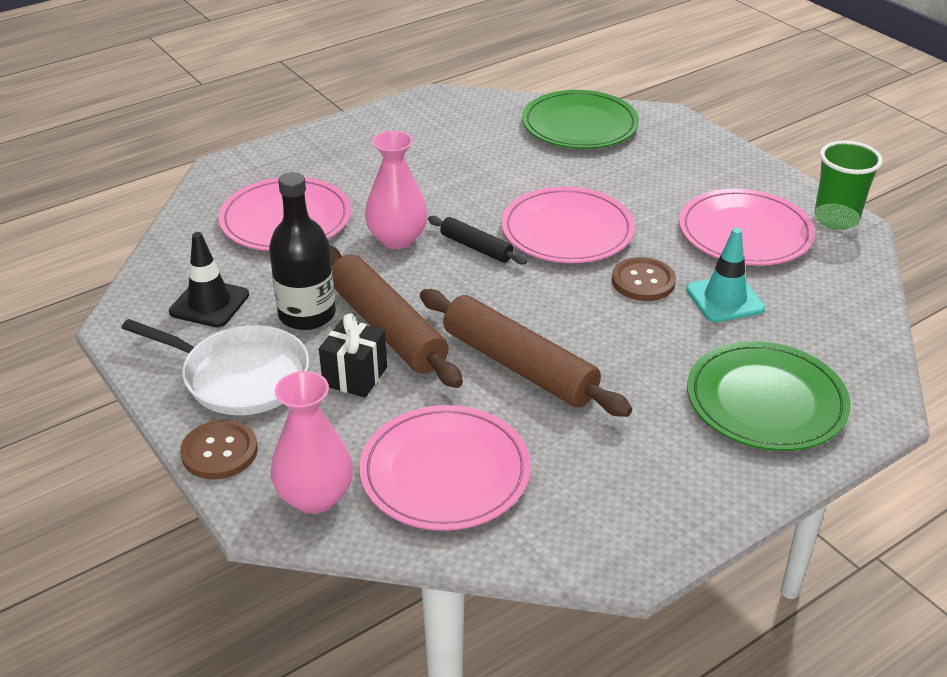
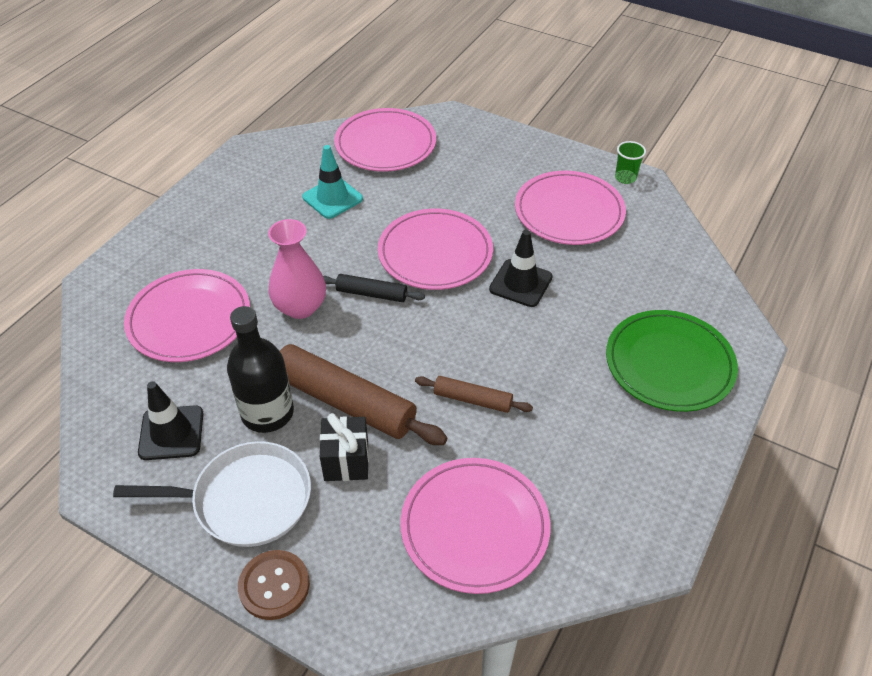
camera: 25 degrees left, 10 degrees up
pink vase [271,371,353,514] -> none
brown rolling pin [420,289,632,417] -> brown rolling pin [415,376,533,413], size x0.52
green plate [522,90,639,149] -> pink plate [334,108,436,172]
brown button [612,257,676,301] -> black traffic cone [489,230,553,307]
turquoise traffic cone [686,228,765,323] -> turquoise traffic cone moved to [302,145,363,219]
green cup [814,141,883,230] -> green cup [615,141,646,184], size x0.60

